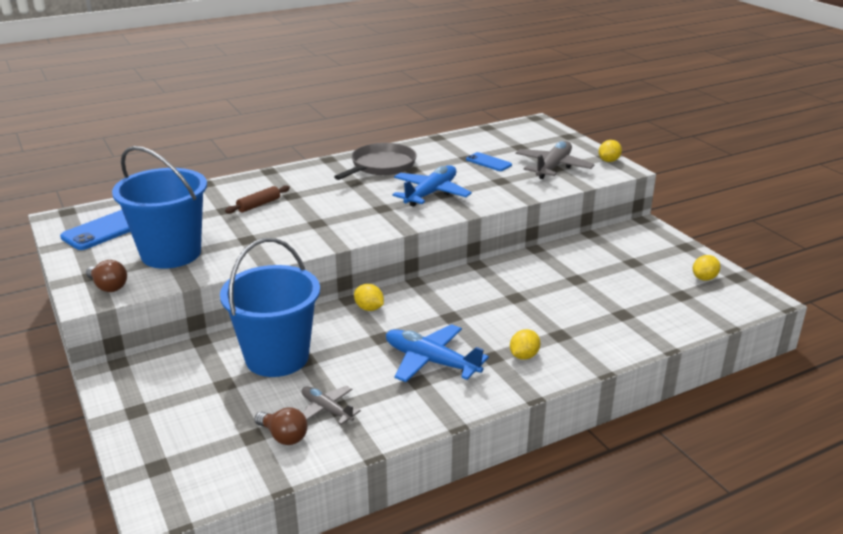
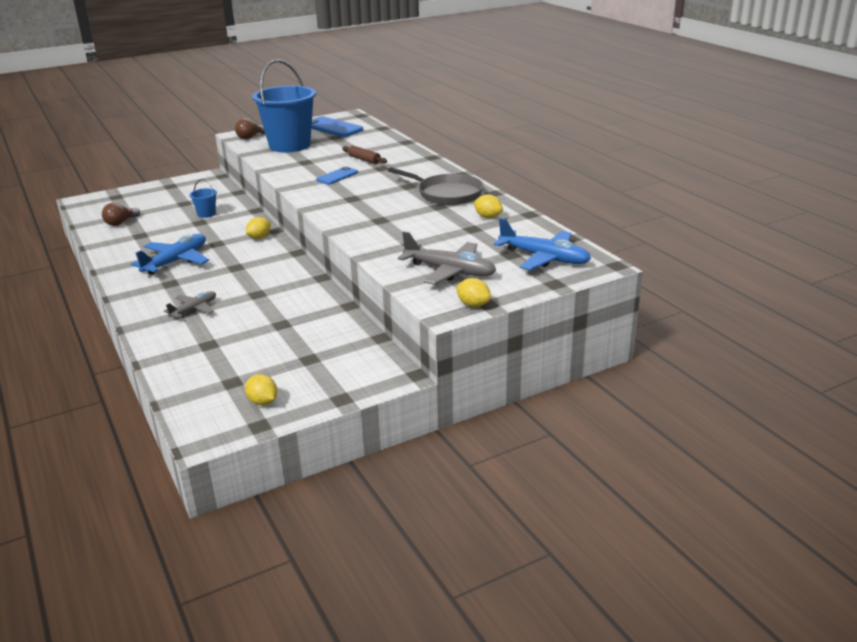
camera: 90 degrees right, 0 degrees up
blue bucket [220,238,320,377] -> blue bucket [189,179,217,218], size x0.41
grey plane [302,386,361,425] -> grey plane moved to [164,291,216,319]
blue plane [393,165,472,207] -> blue plane moved to [494,218,591,270]
blue phone [466,152,512,171] -> blue phone moved to [316,166,358,184]
yellow lemon [510,329,541,360] -> yellow lemon moved to [474,194,503,218]

